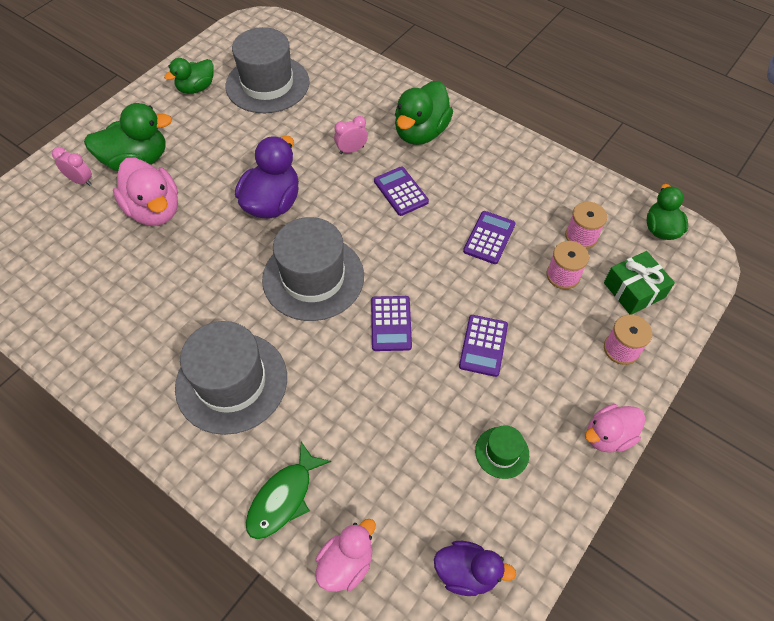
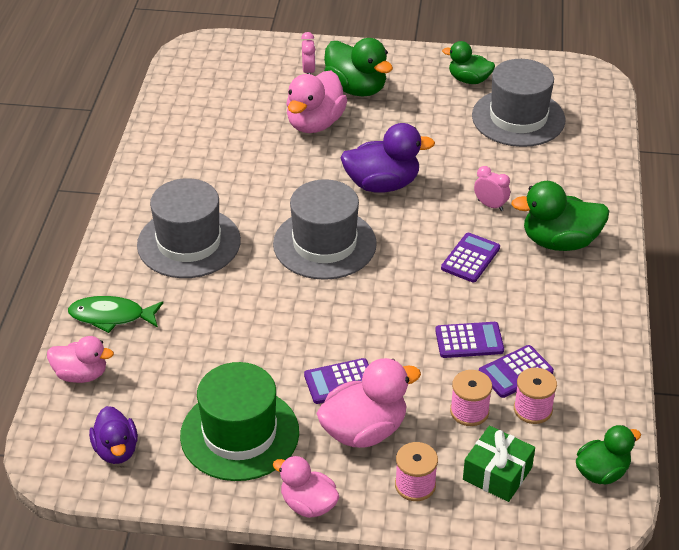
camera: 60 degrees right, 15 degrees down
purple calculator [371,296,412,351] -> purple calculator moved to [479,345,554,398]
green hat [475,425,529,479] -> green hat [180,362,299,481], size x2.19
none -> pink duck [316,358,421,448]

